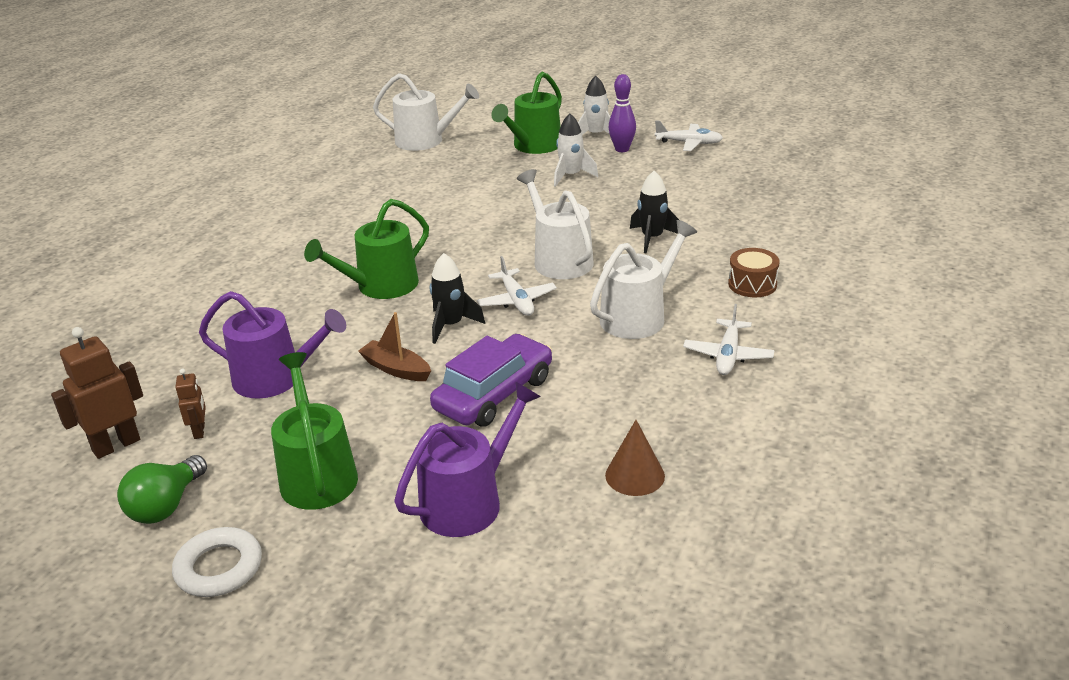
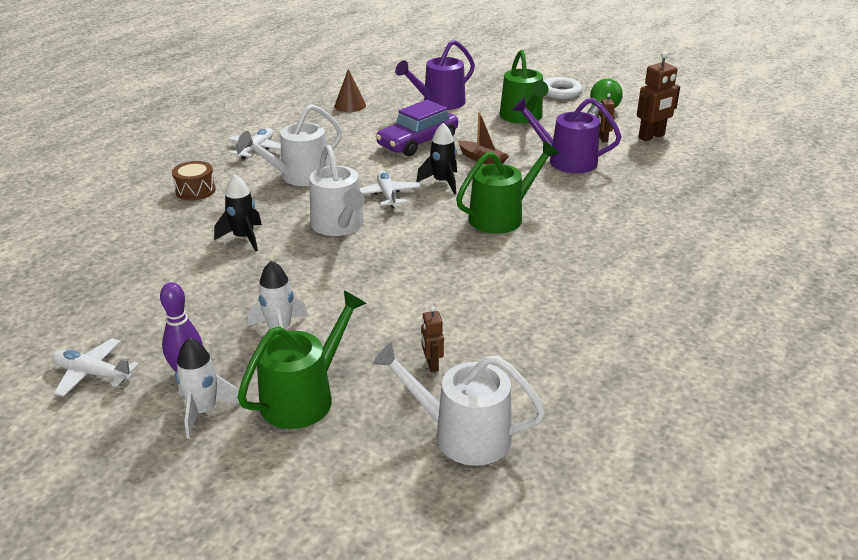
camera: 175 degrees left, 0 degrees up
none -> brown robot [421,306,444,372]

